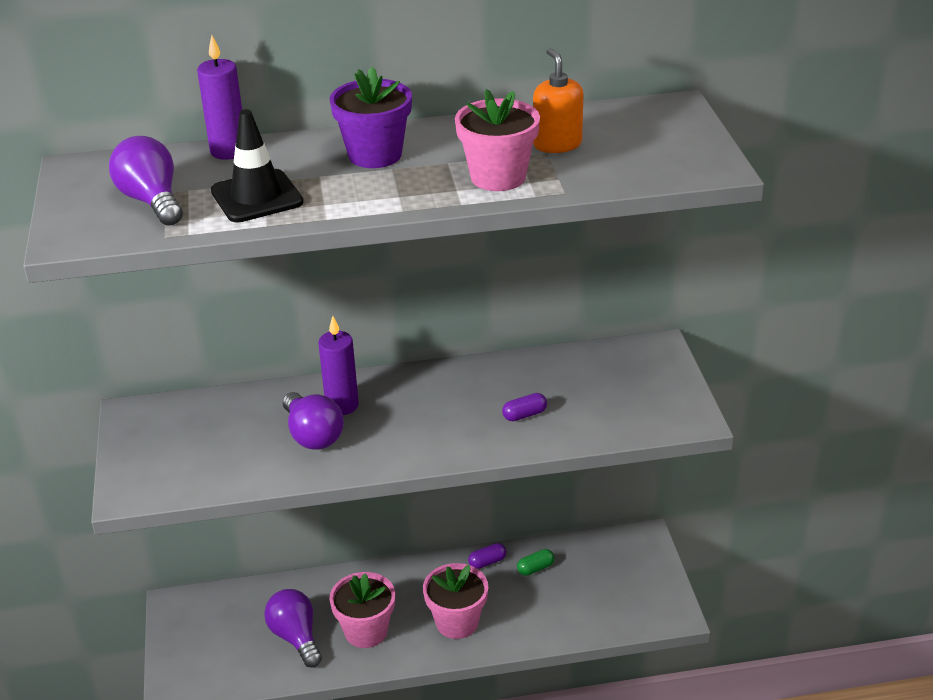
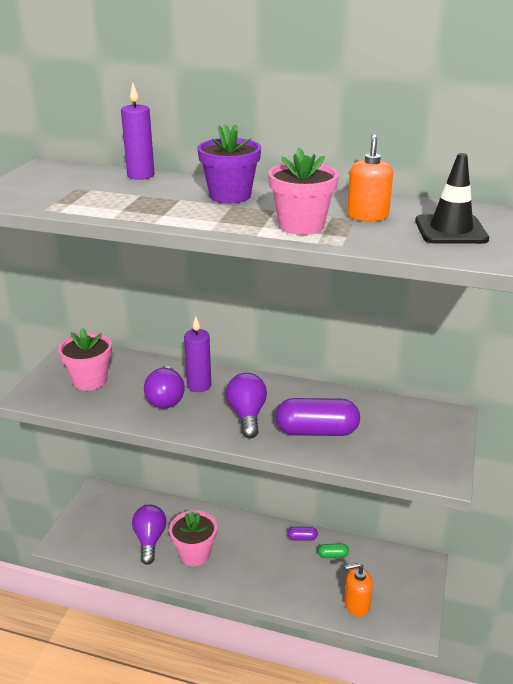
camera: 25 degrees right, 5 degrees down
purple light bulb [109,136,183,226] -> purple light bulb moved to [226,373,267,438]
black traffic cone [211,109,304,223] -> black traffic cone moved to [415,153,489,244]
pink flower pot [423,563,488,639] -> pink flower pot moved to [58,328,112,391]
purple capsule [502,393,547,421] -> purple capsule [276,398,360,436], size x2.22
none -> orange soap dispenser [344,563,373,617]

